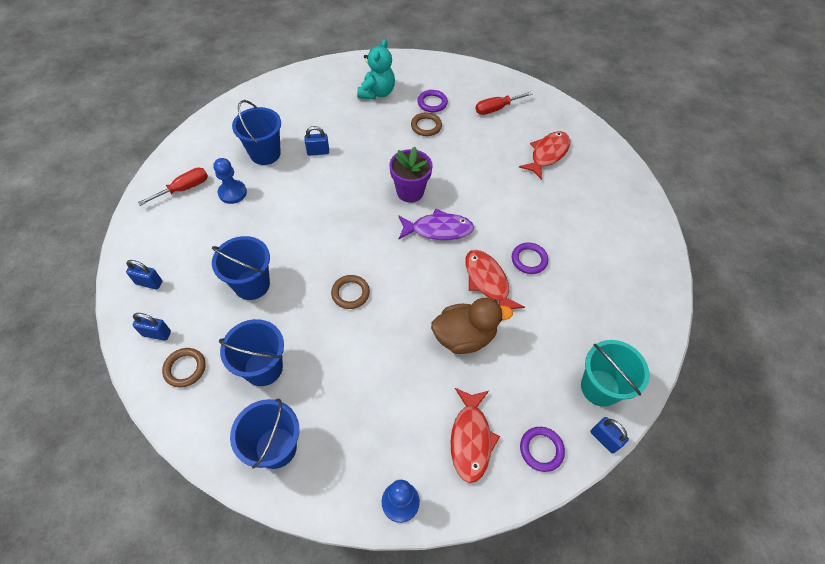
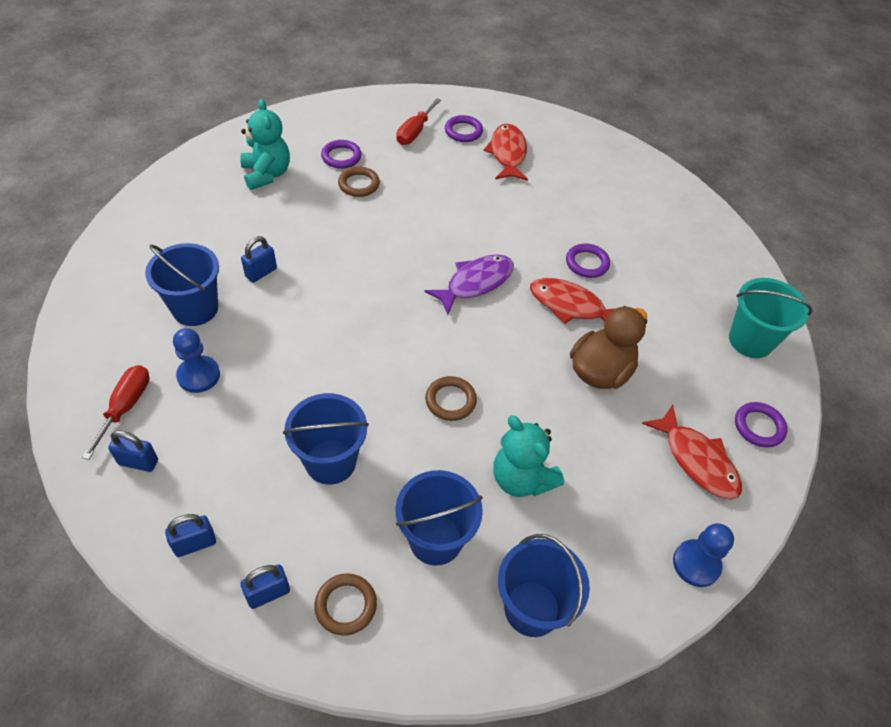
camera: 40 degrees left, 5 degrees down
purple flower pot [389,146,433,203] -> none
blue padlock [590,417,629,454] -> blue padlock moved to [108,430,158,472]
none -> purple ring [445,115,483,142]
none -> turquoise teddy bear [493,415,564,497]

